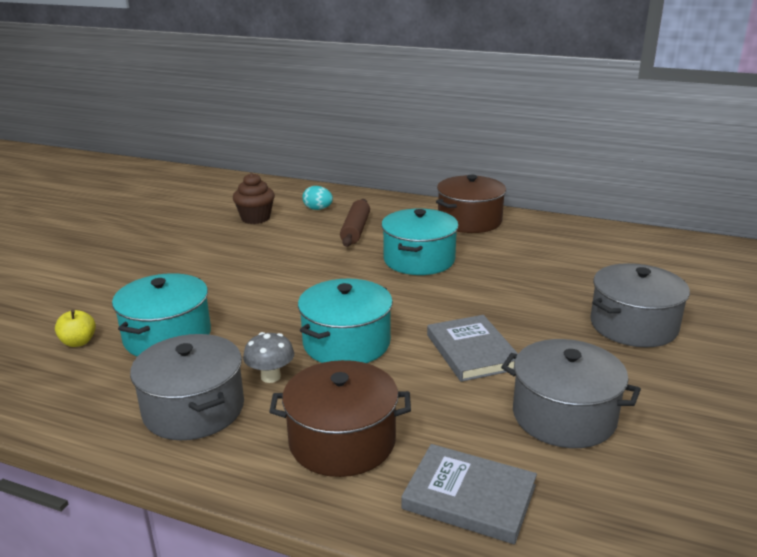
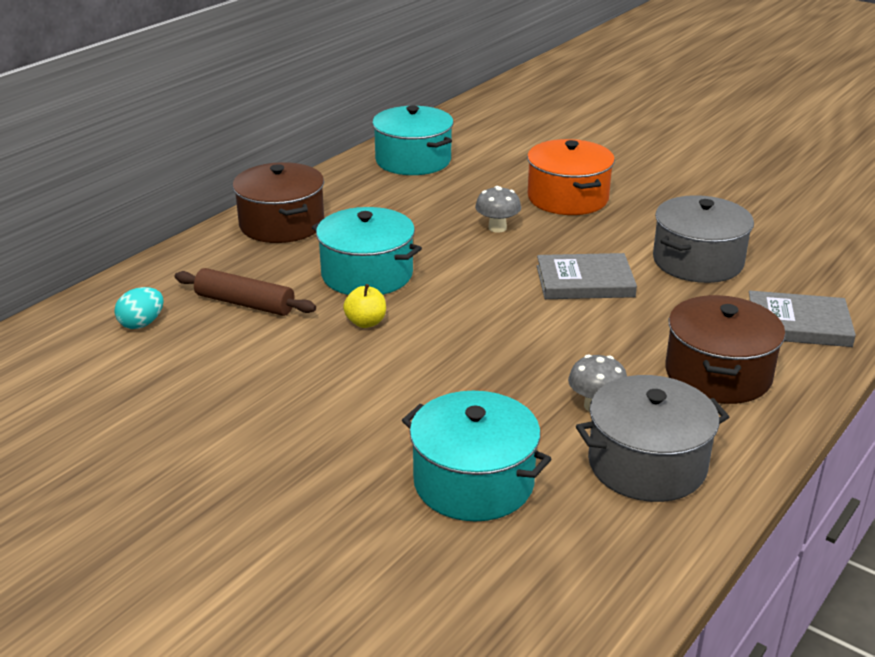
camera: 75 degrees left, 5 degrees up
yellow apple [55,309,96,347] -> yellow apple moved to [343,284,386,328]
brown cupcake [233,173,275,224] -> none
turquoise pot [298,279,393,363] -> turquoise pot moved to [372,106,453,175]
grey book [401,444,537,545] -> grey book turned 60 degrees clockwise [749,290,856,347]
grey pot [590,263,690,347] -> orange pot [527,139,615,215]
none -> grey mushroom [475,186,521,233]

